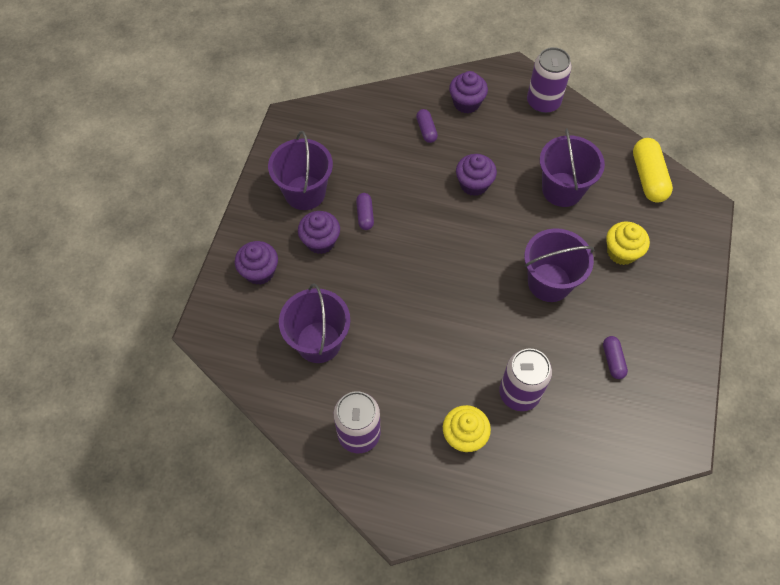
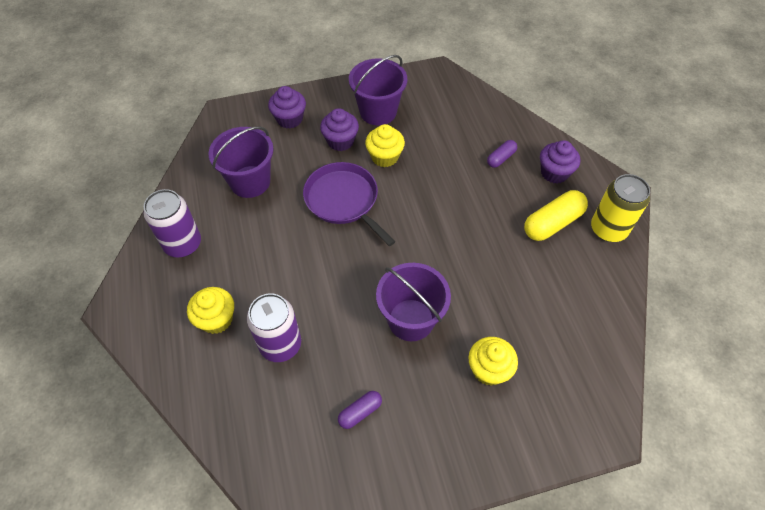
camera: 60 degrees right, 5 degrees down
purple capsule [356,193,374,230] -> yellow cupcake [365,124,405,167]
purple cupcake [456,154,497,196] -> none
purple can [527,47,572,113] -> yellow can [591,174,650,242]
purple bucket [540,128,605,207] -> none
yellow capsule [633,138,673,203] -> yellow capsule moved to [524,190,588,241]
none -> purple pan [303,162,396,246]

